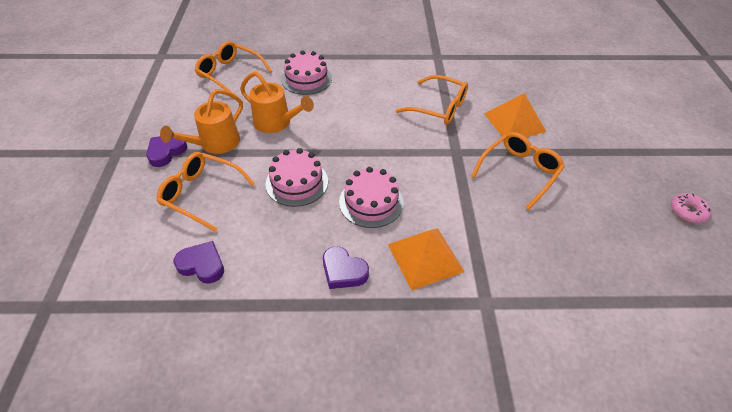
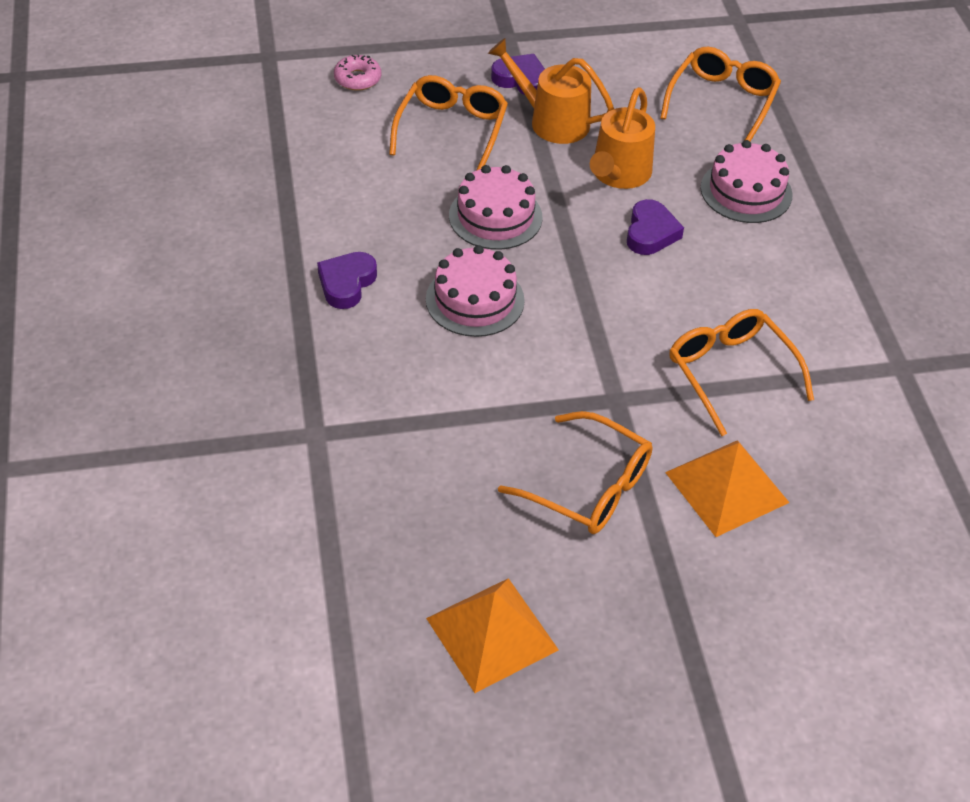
camera: 80 degrees right, 0 degrees up
purple heart [174,241,224,284] -> purple heart moved to [627,199,684,255]
orange pyramid [388,228,465,290] -> orange pyramid moved to [426,578,559,693]
orange glasses [396,75,468,125] -> orange glasses turned 135 degrees clockwise [669,309,814,436]
pink donut [671,193,712,223] -> pink donut moved to [334,54,381,91]

